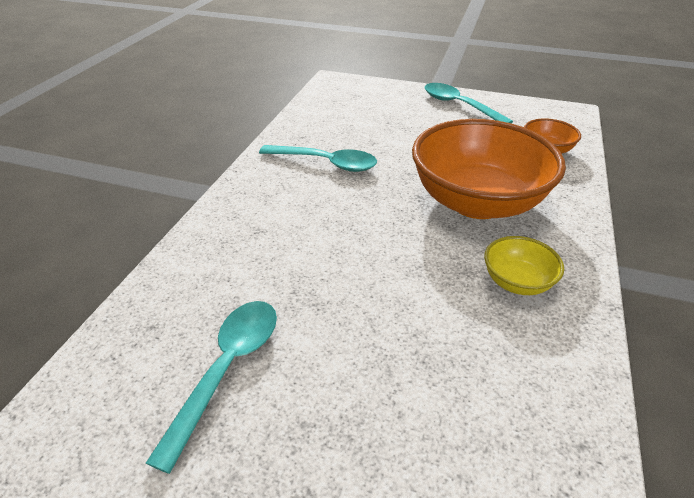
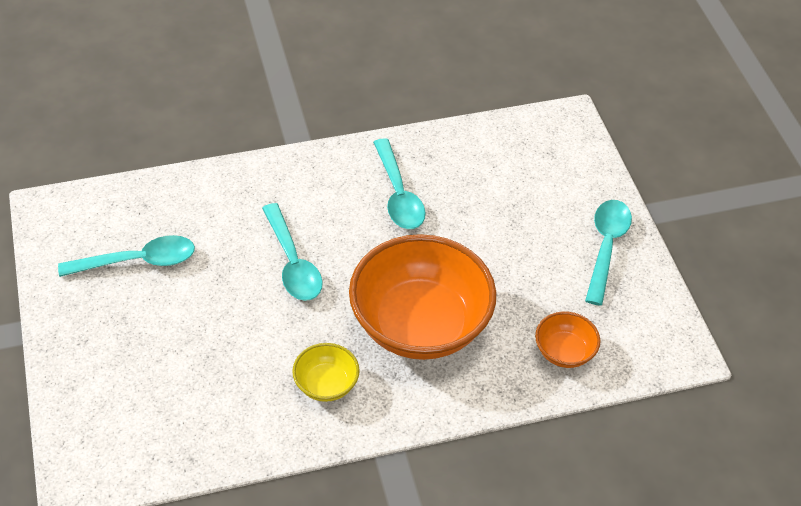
camera: 55 degrees right, 10 degrees up
none -> turquoise spoon [262,203,322,301]

